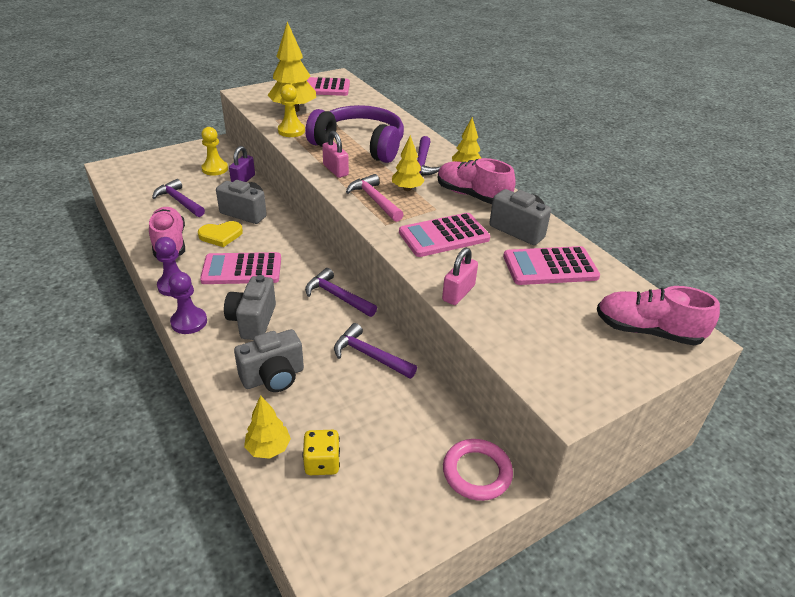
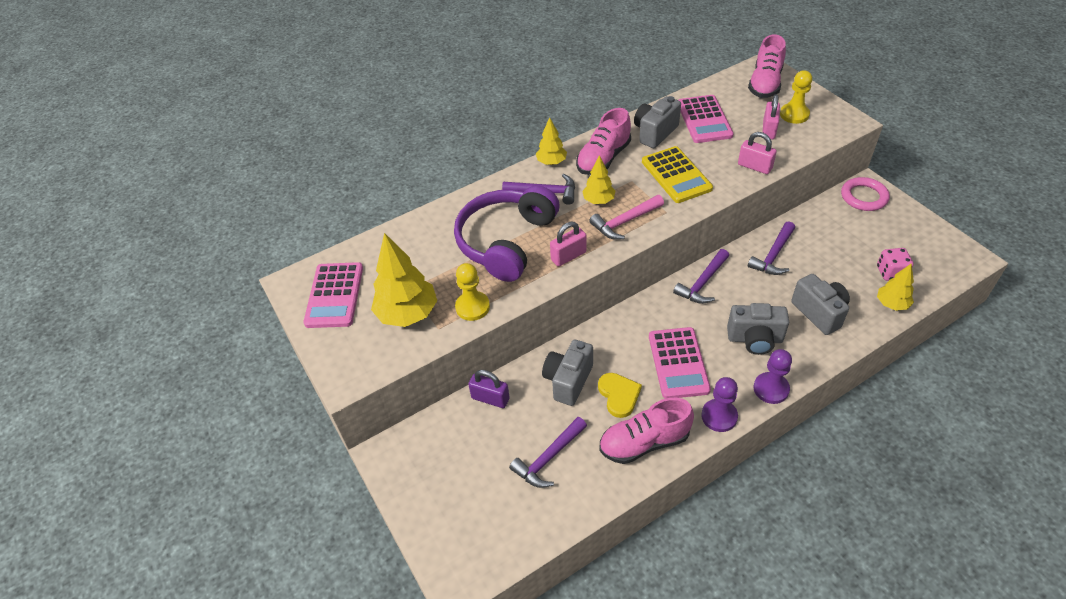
camera: 85 degrees left, 10 degrees up
yellow pawn [201,127,228,176] -> yellow pawn moved to [780,70,812,124]
yellow dice [302,430,340,475] -> pink dice [877,248,914,281]
pink calculator [399,213,490,257] -> yellow calculator [642,146,713,203]
none -> pink padlock [763,94,780,140]

